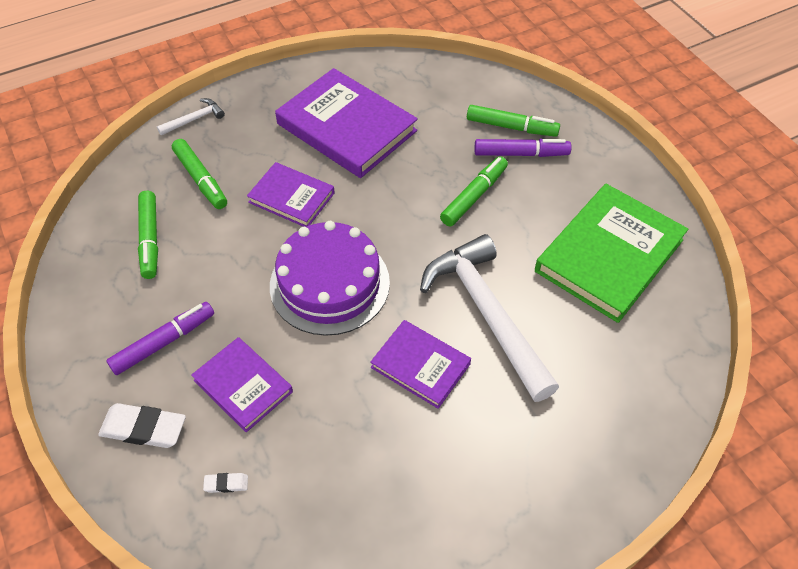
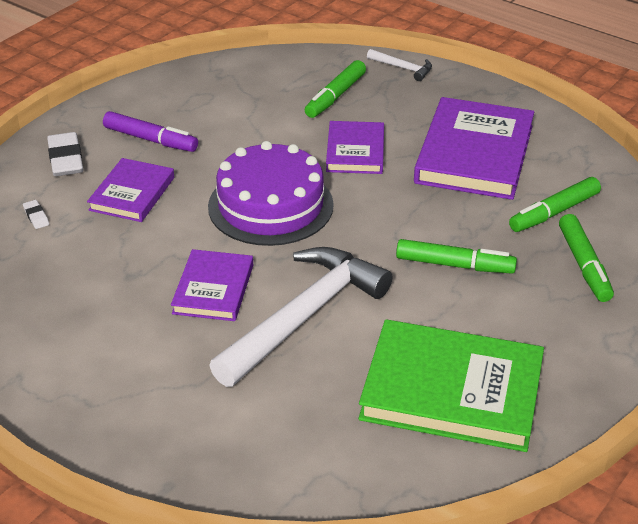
camera: 65 degrees right, 15 degrees down
green marker [138,191,158,279] -> green marker moved to [509,177,601,232]
purple marker [475,139,572,157] -> none

